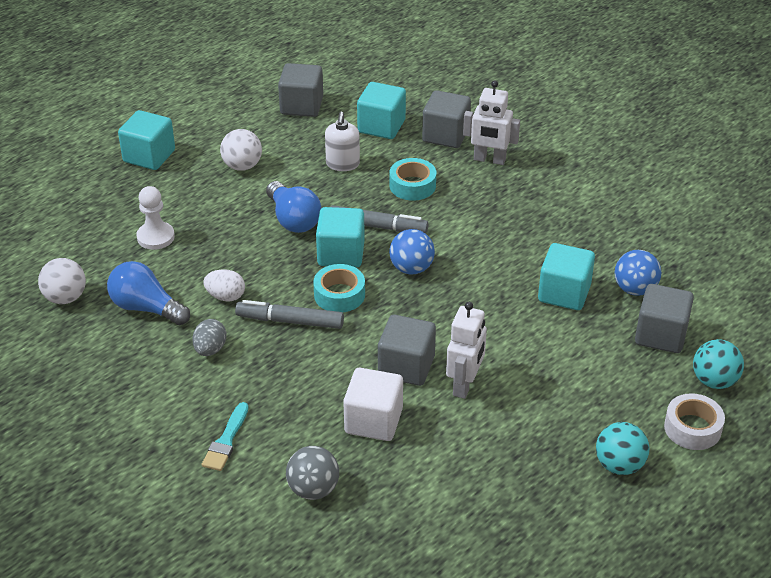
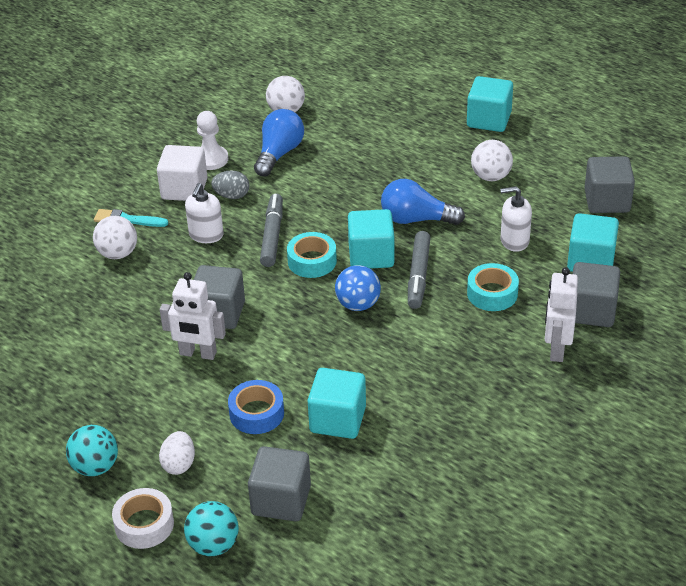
camera: 85 degrees right, 0 degrees up
white pawn [136,186,175,250] -> white pawn moved to [197,111,228,170]
white egg [203,269,245,301] -> white egg moved to [159,431,195,475]
blue light bulb [266,181,322,233] -> blue light bulb turned 45 degrees clockwise [381,179,465,225]
grey ball [286,446,339,500] -> none
white cube [343,368,403,441] -> white cube moved to [157,145,207,201]
blue ball [614,250,661,296] -> none
none -> white ball [93,216,137,259]
none -> white soap dispenser [185,183,224,243]
none -> blue tape [228,380,284,434]

